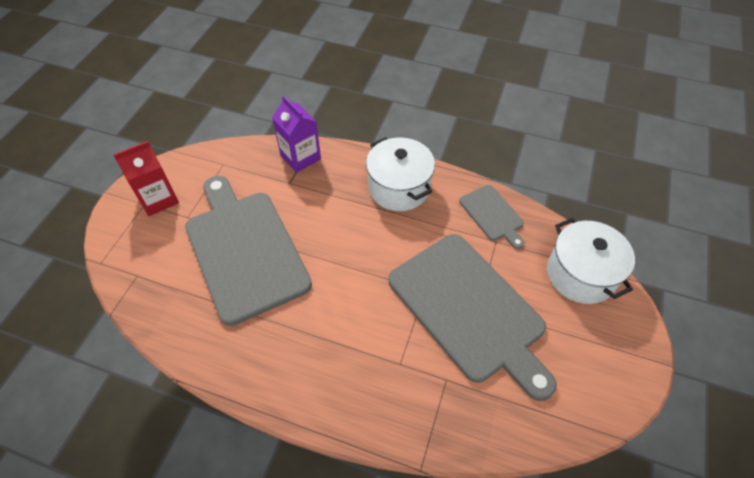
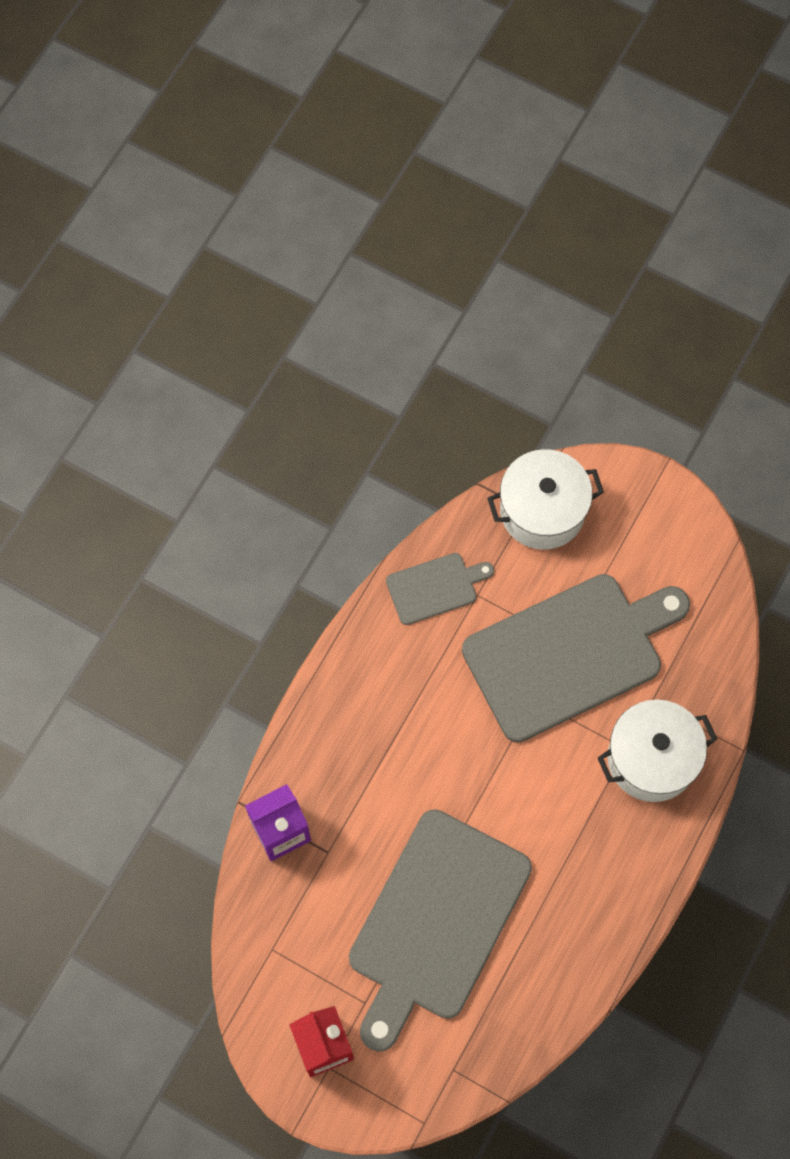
camera: 80 degrees left, 15 degrees up
grey cutting board [185,176,312,326] -> grey cutting board turned 45 degrees counterclockwise [349,809,532,1052]
white pot [366,137,435,211] -> white pot moved to [598,700,717,802]

